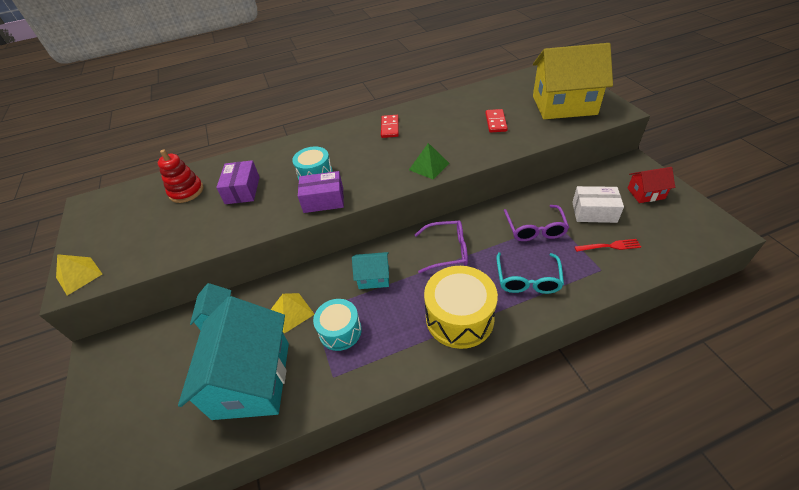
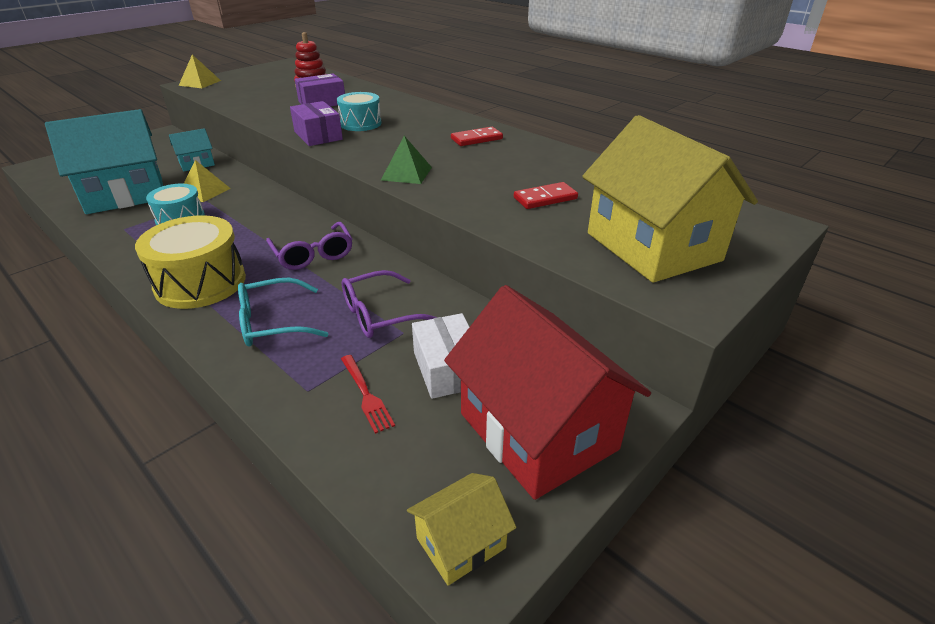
camera: 60 degrees right, 10 degrees down
turquoise house [352,252,389,289] -> none
red house [627,167,675,203] -> red house [444,285,651,500], size x2.15
none -> yellow house [407,473,517,586]

